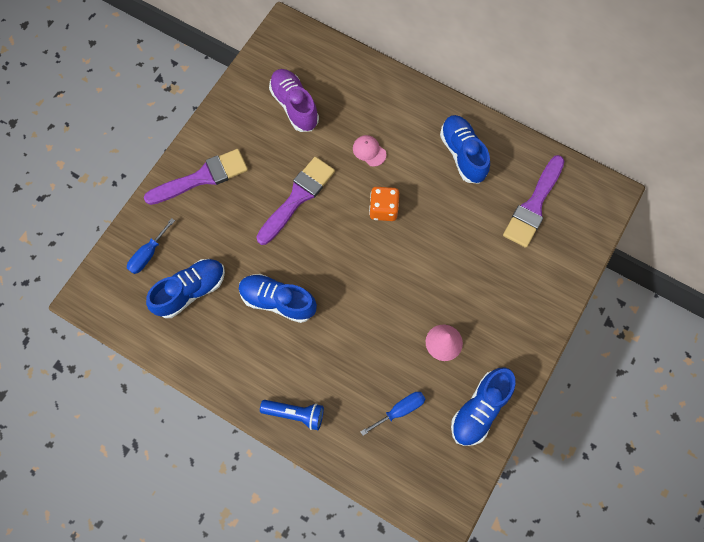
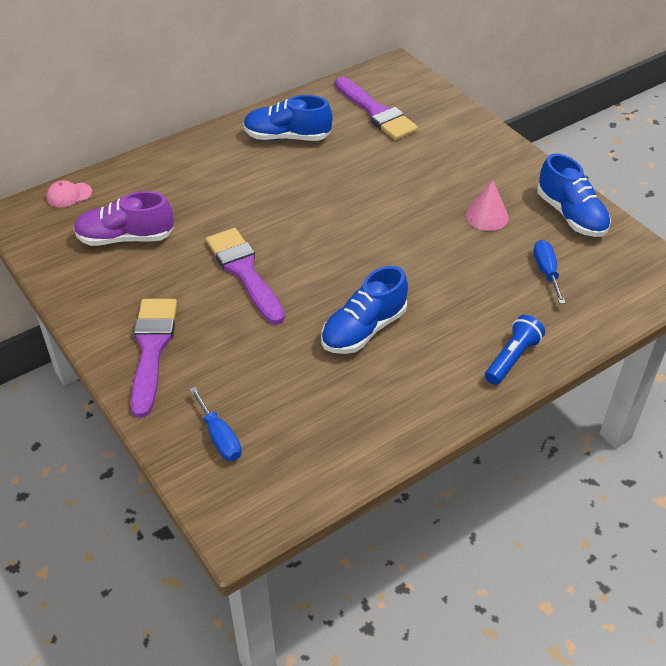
camera: 65 degrees left, 25 degrees down
blue shoe [146,259,225,318] -> none
pink cap [353,135,386,167] -> pink cap moved to [46,180,92,207]
orange dice [369,187,399,221] -> none

